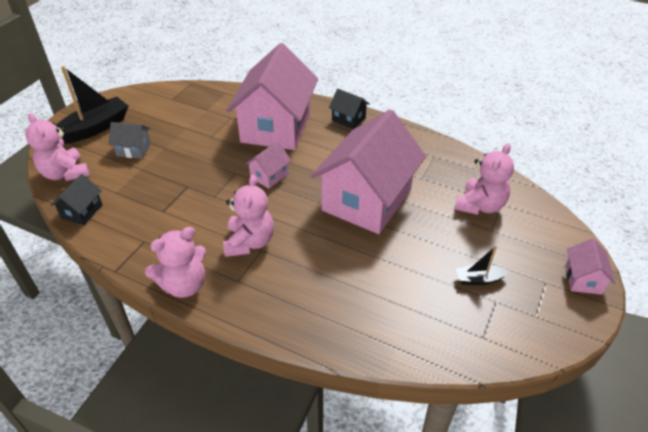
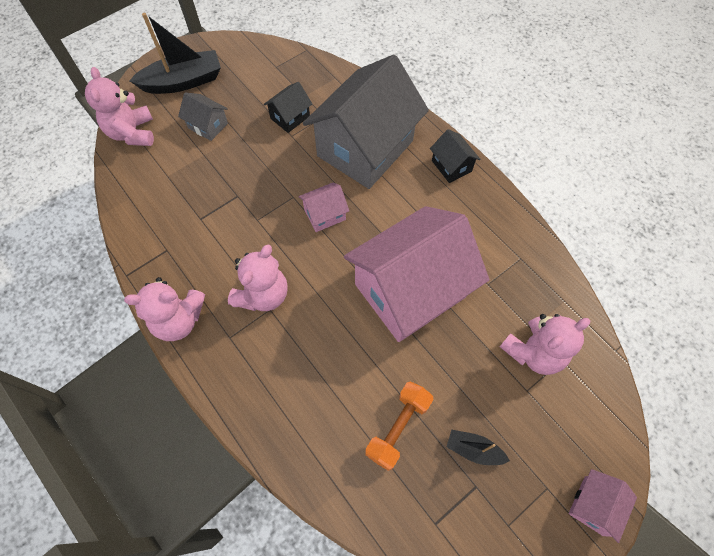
camera: 25 degrees right, 20 degrees up
black house [50,174,103,225] -> black house moved to [264,82,312,133]
pink house [226,43,318,150] -> grey house [303,55,429,189]
none -> orange dumbbell [365,381,434,471]

